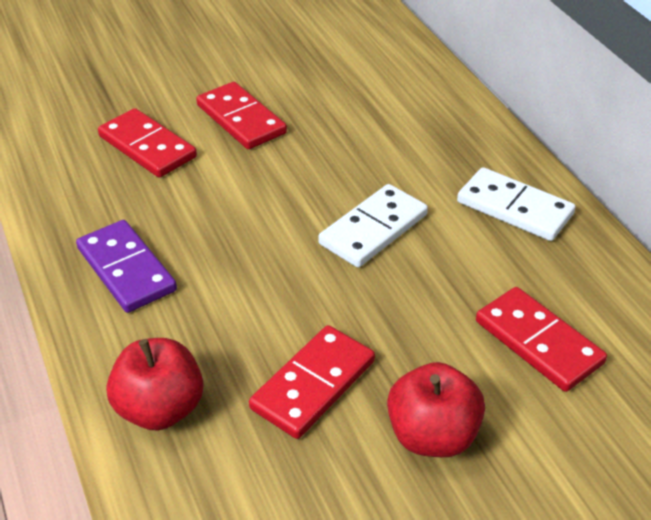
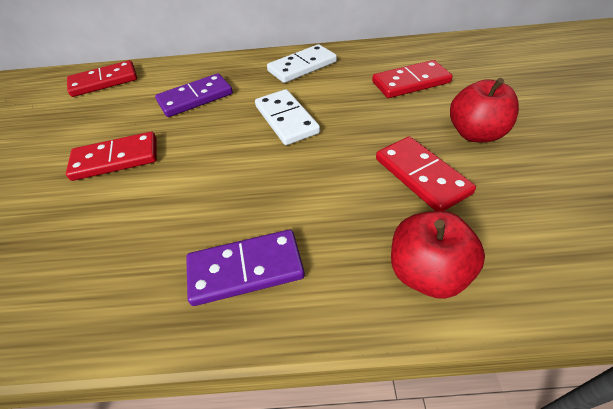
camera: 65 degrees left, 5 degrees up
red domino [98,108,197,178] -> red domino moved to [67,60,137,97]
none -> purple domino [155,73,233,117]

